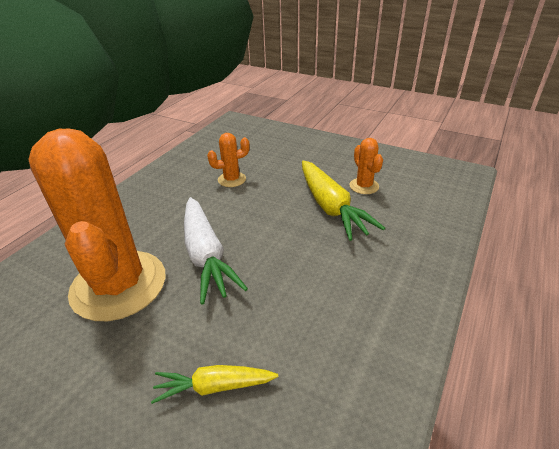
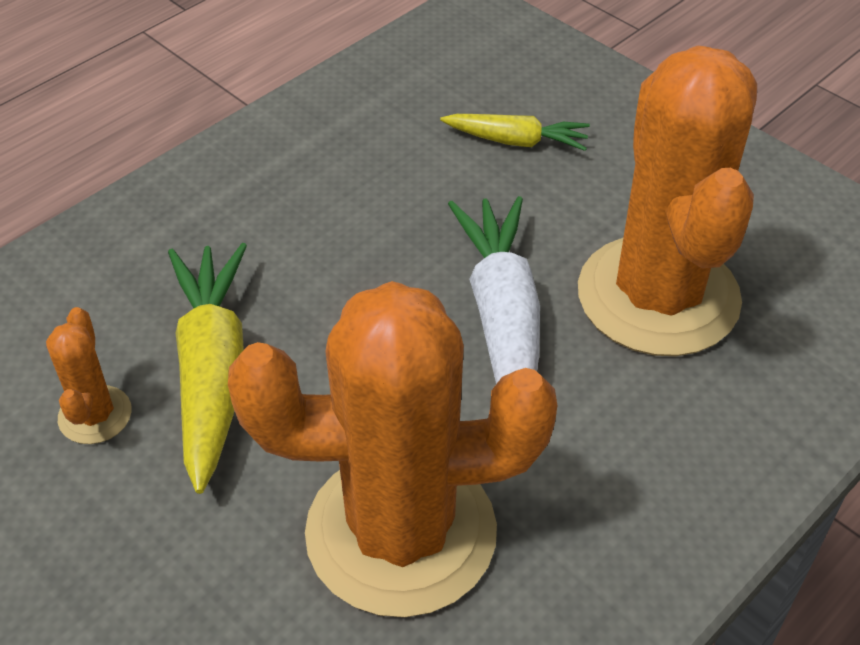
camera: 165 degrees left, 10 degrees up
orange cactus [207,133,250,187] -> orange cactus [228,281,558,617], size x2.42

